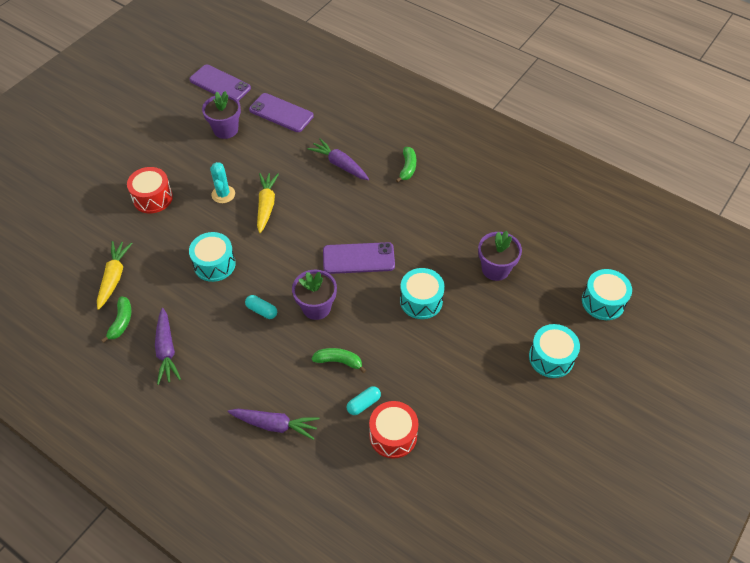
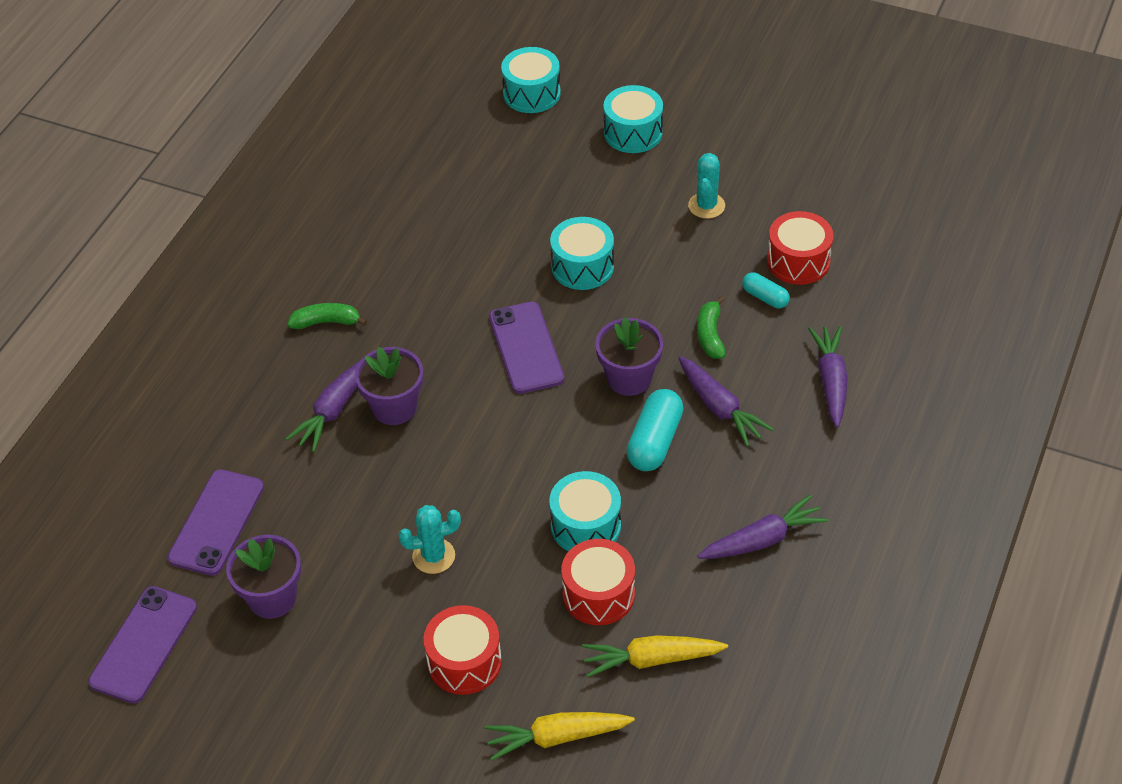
camera: 100 degrees left, 5 degrees down
green banana [101,296,131,343] -> none
turquoise capsule [245,295,277,319] -> turquoise capsule [626,389,684,471], size x1.70
yellow carrot [257,173,279,233] -> yellow carrot moved to [484,712,635,761]
purple flower pot [478,231,522,281] -> purple flower pot moved to [355,347,423,425]
none -> red drum [561,539,635,625]
none -> purple carrot [678,356,774,447]
none -> turquoise cactus [688,153,725,219]

